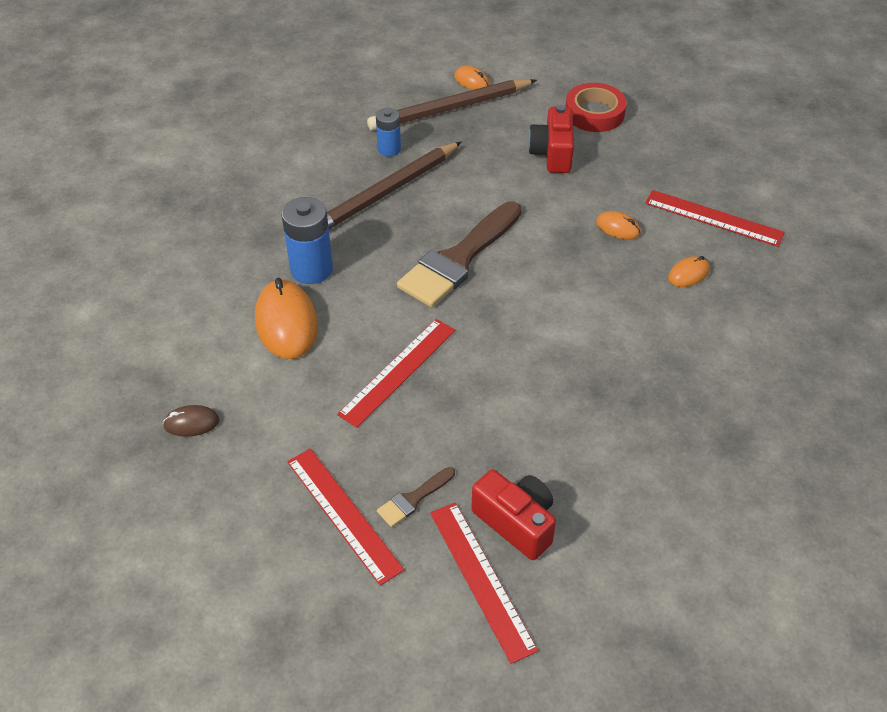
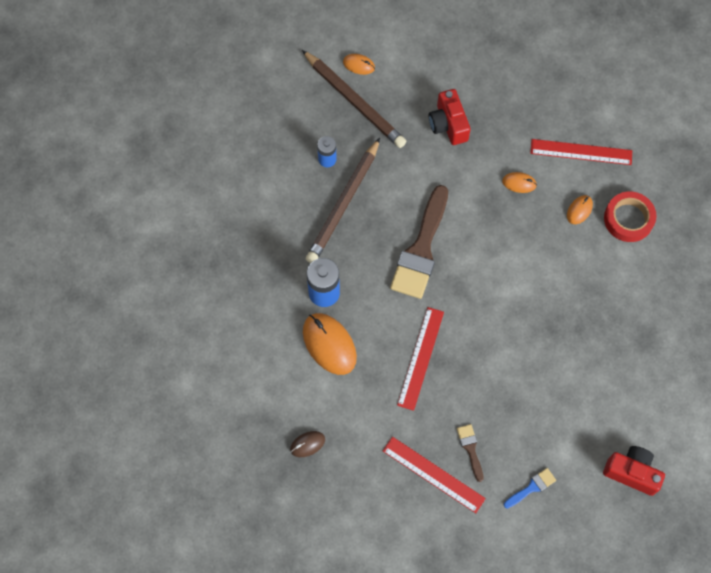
camera: 20 degrees left, 20 degrees up
brown pencil [367,79,537,131] -> brown pencil turned 90 degrees counterclockwise [302,50,406,148]
brown brush [377,467,455,527] -> brown brush turned 135 degrees clockwise [457,424,484,482]
red ruler [430,502,538,664] -> blue brush [504,468,556,509]
red camera [471,469,556,560] -> red camera moved to [603,446,665,496]
red tape [566,83,627,132] -> red tape moved to [604,192,657,242]

